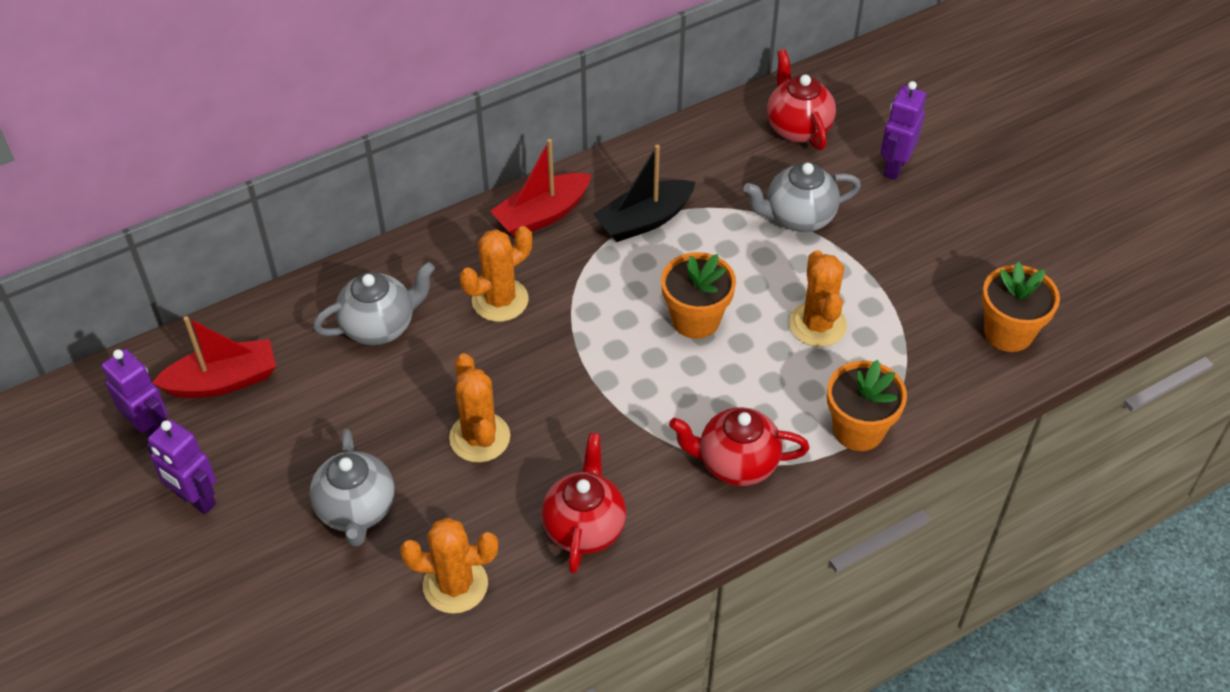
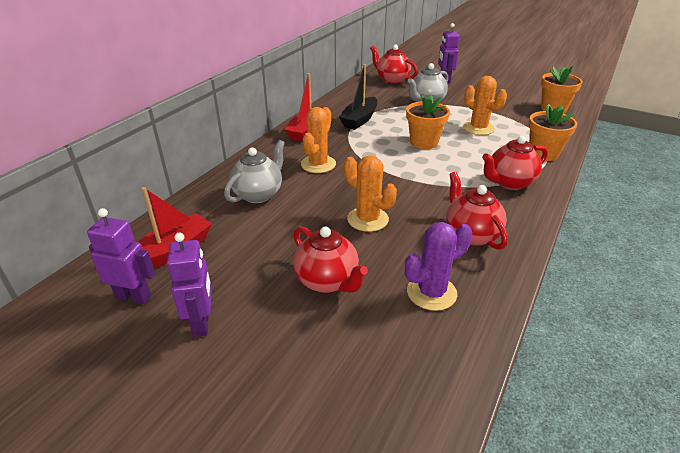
camera: 30 degrees left, 15 degrees down
purple robot [147,419,216,514] -> purple robot turned 105 degrees counterclockwise [167,232,212,337]
grey teapot [310,429,395,547] -> red teapot [293,226,368,293]
orange cactus [400,518,498,614] -> purple cactus [405,222,472,311]

